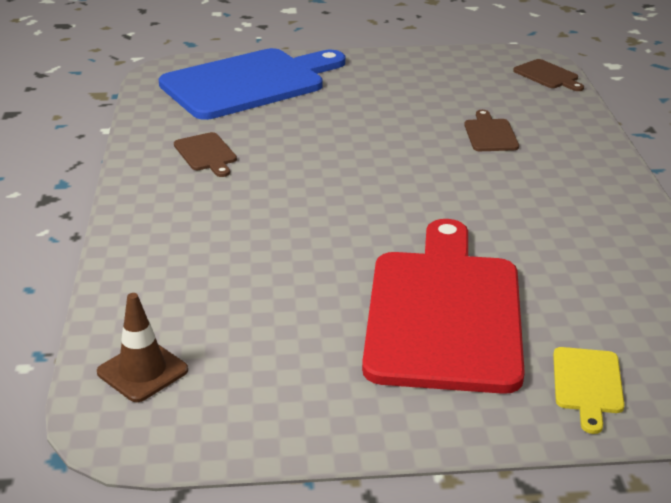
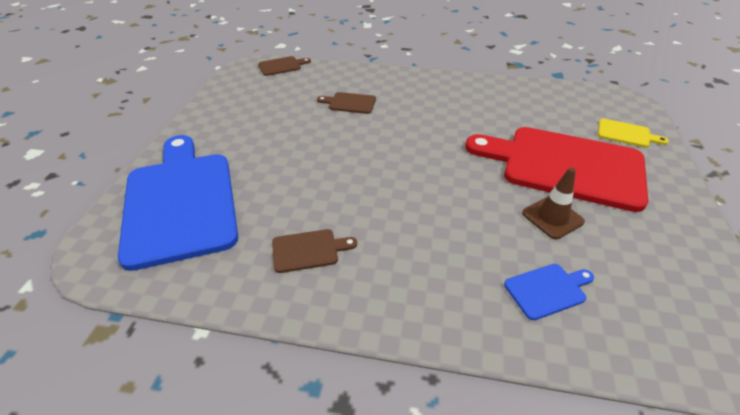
camera: 75 degrees left, 10 degrees up
brown traffic cone [97,293,188,402] -> brown traffic cone moved to [522,167,585,239]
none -> blue cutting board [504,264,594,320]

